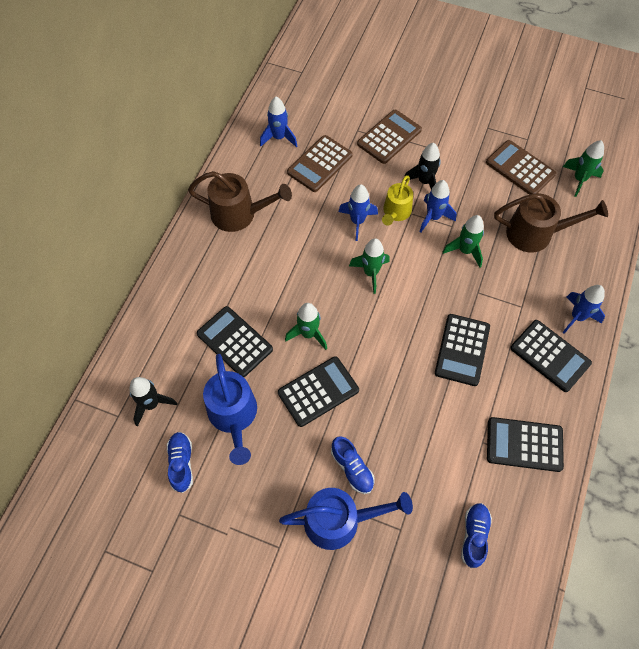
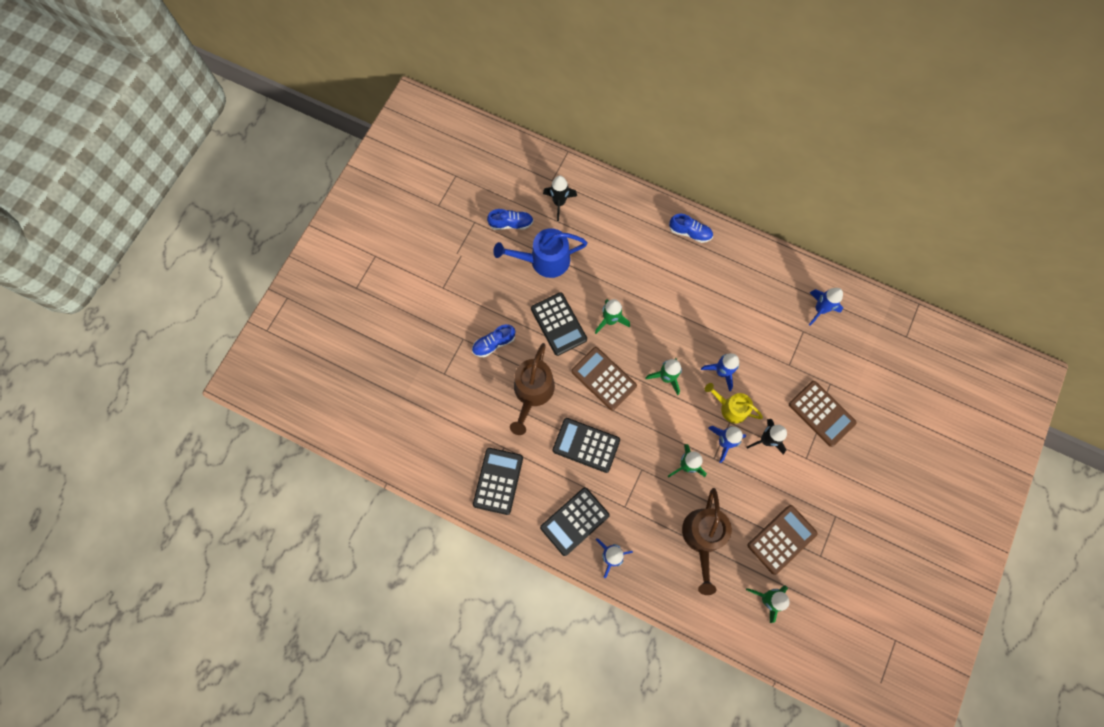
camera: 95 degrees right, 10 degrees up
brown watering can [188,171,292,232] -> brown watering can moved to [510,343,555,435]
black calculator [197,306,273,377] -> none
blue watering can [279,488,413,550] -> none
brown calculator [287,135,353,192] -> brown calculator moved to [571,347,637,411]
blue shoe [461,503,492,568] -> blue shoe moved to [669,214,713,243]

